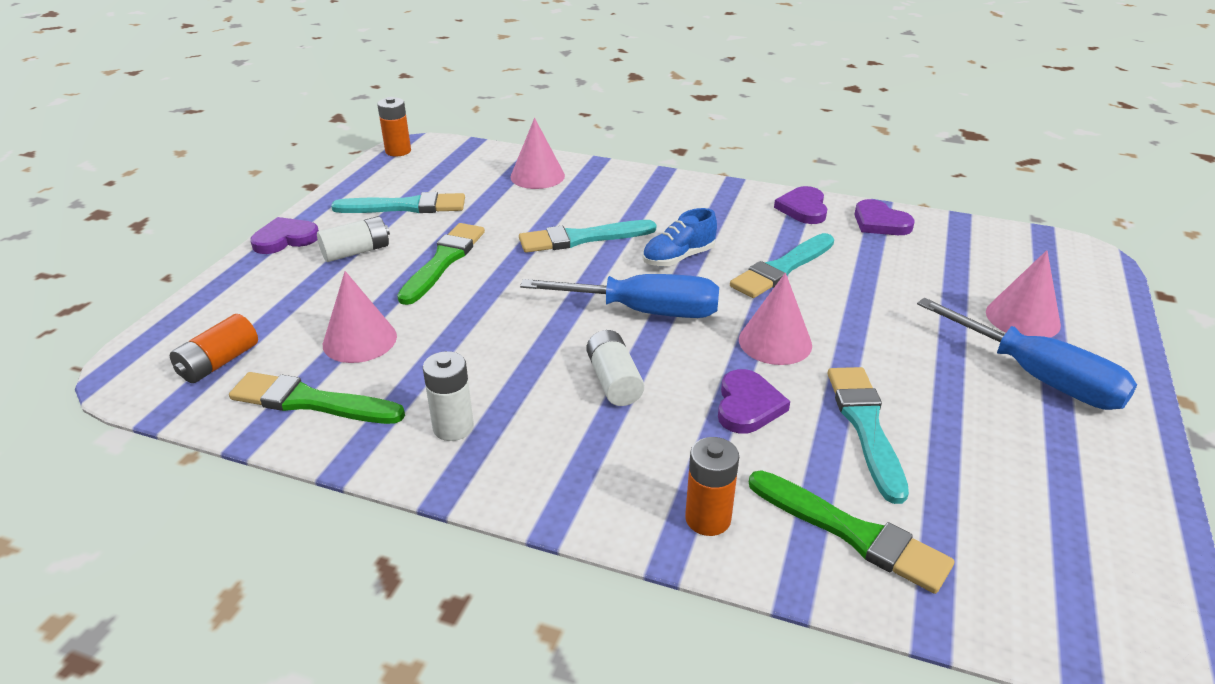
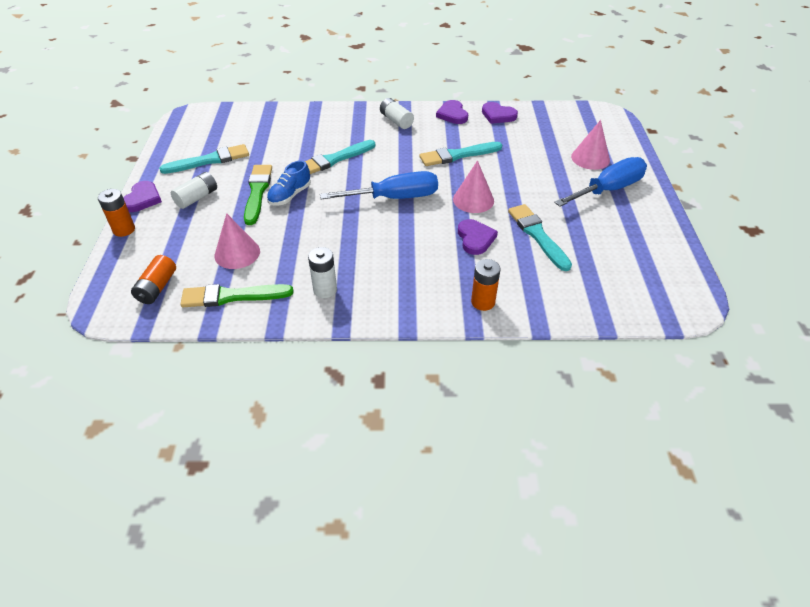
camera: 20 degrees left, 10 degrees up
purple heart [250,217,319,254] -> purple heart turned 150 degrees clockwise [123,181,162,212]
orange battery [377,97,411,157] -> orange battery moved to [98,189,135,237]
pink cone [510,118,565,189] -> none
white battery [586,330,644,406] -> white battery moved to [380,98,414,129]
blue shoe [642,208,717,266] -> blue shoe moved to [267,160,311,205]
turquoise brush [730,233,834,298] -> turquoise brush turned 45 degrees clockwise [419,142,502,166]
green brush [749,470,954,594] -> none
blue screwdriver [917,298,1137,410] -> blue screwdriver turned 60 degrees counterclockwise [554,157,647,207]

